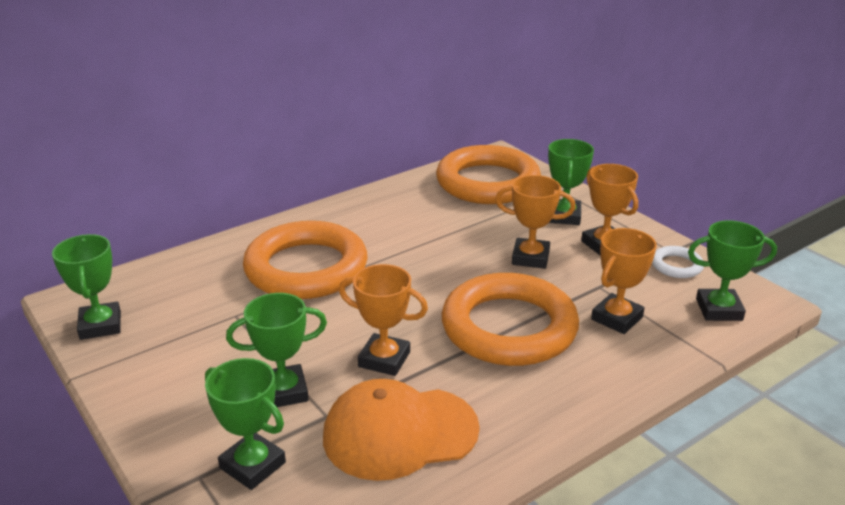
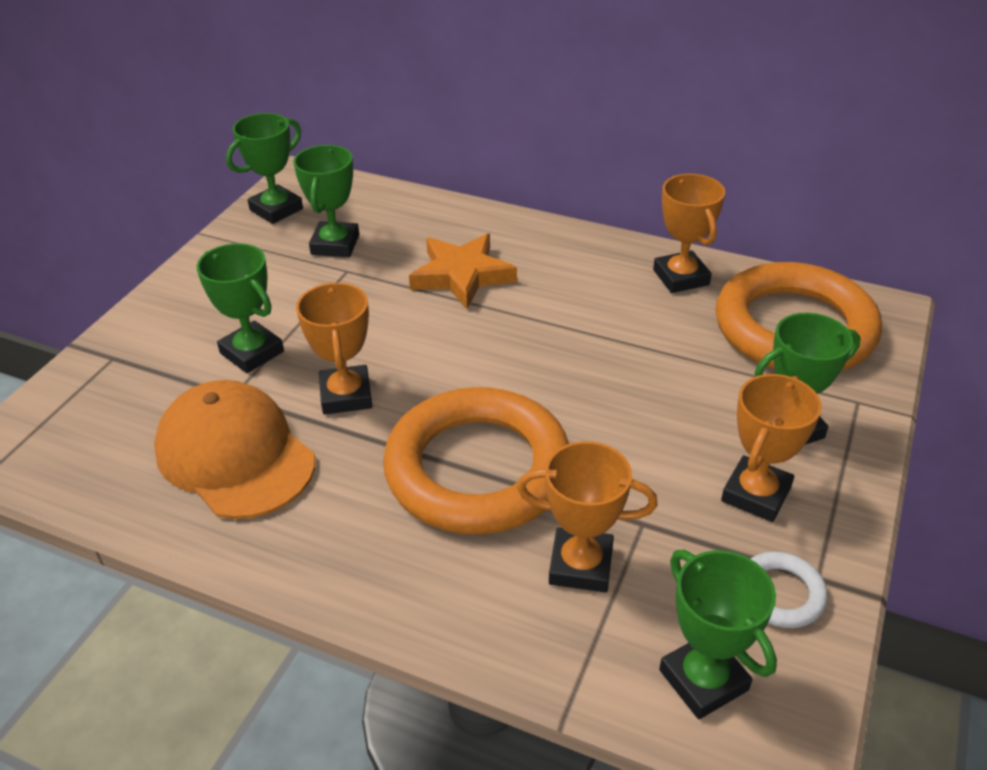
camera: 60 degrees right, 10 degrees up
green trophy [205,358,286,490] -> green trophy moved to [293,145,359,257]
orange ring [243,221,368,299] -> orange star [409,233,517,309]
orange trophy [495,175,576,269] -> orange trophy moved to [653,174,725,293]

